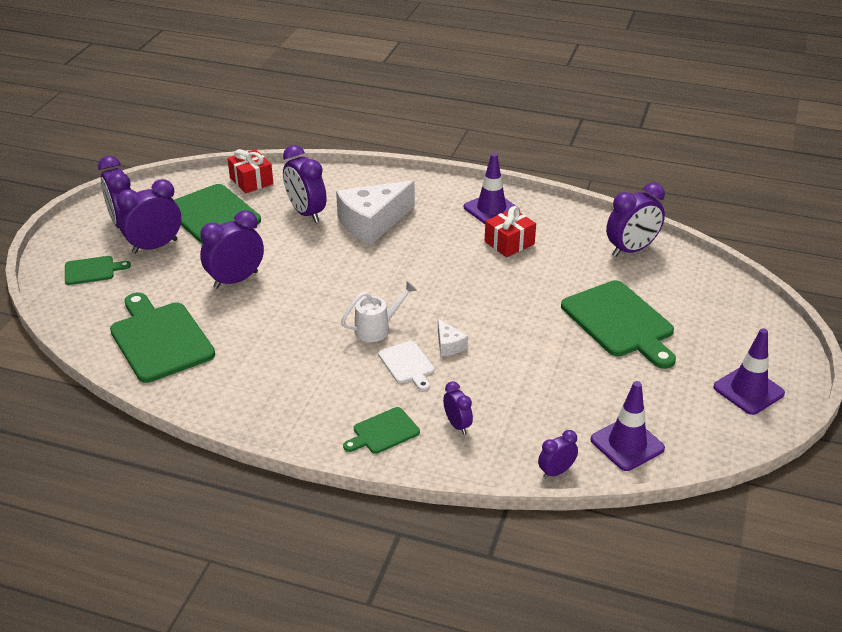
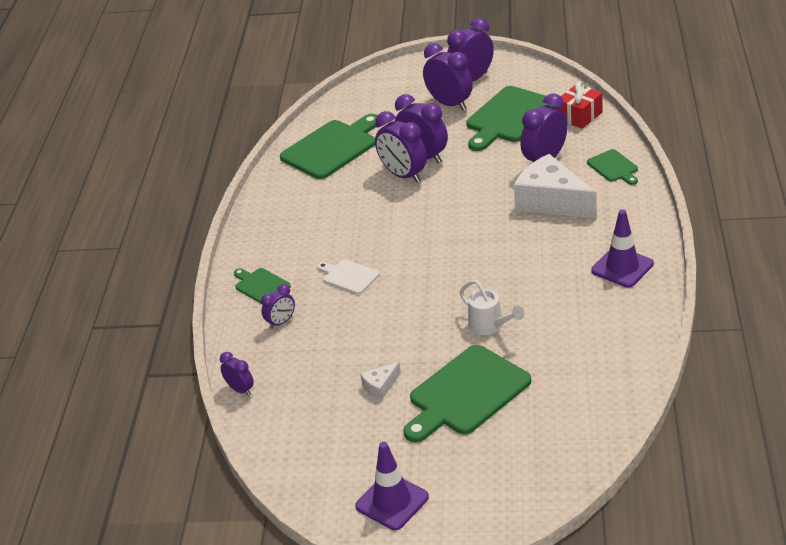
camera: 80 degrees right, 0 degrees up
green cutting board [65,256,131,285] -> green cutting board moved to [587,149,638,185]
white watering can [341,281,417,342] -> white watering can moved to [460,280,524,335]
white cutting board [378,341,434,391] -> white cutting board turned 75 degrees clockwise [317,259,380,294]
white cheese [438,319,468,356] -> white cheese moved to [360,362,401,400]
red gift [485,206,536,257] -> none
purple traffic cone [591,381,665,471] -> none
purple clock [606,183,665,257] -> purple clock moved to [375,111,427,183]

